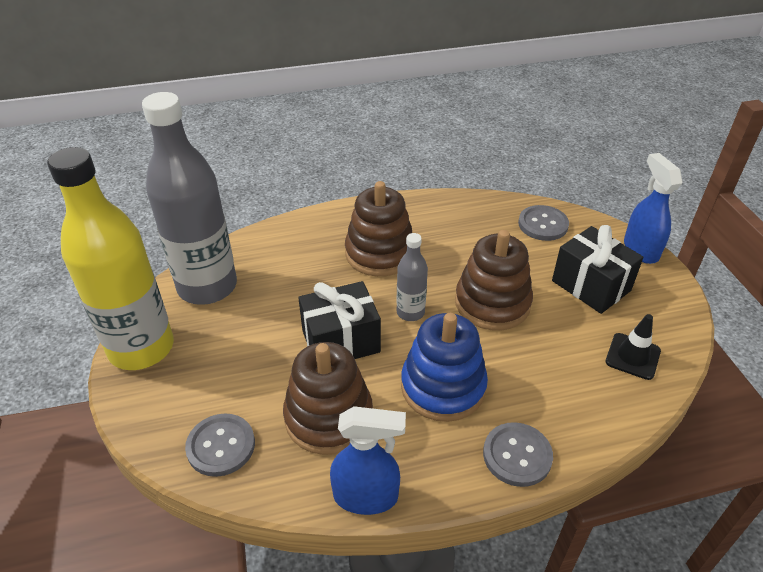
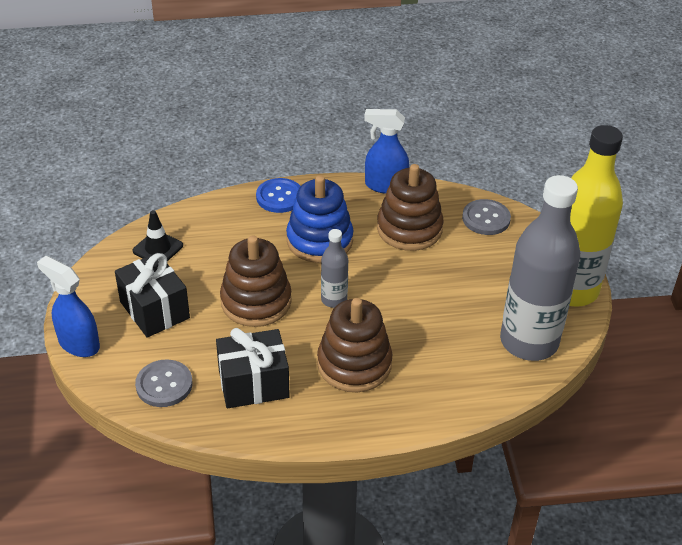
camera: 175 degrees left, 0 degrees up
black gift [298,281,381,359] -> black gift moved to [216,328,290,408]
grey button [483,422,553,487] -> blue button [256,178,300,213]
blue spray bottle [624,153,683,264] -> blue spray bottle turned 135 degrees clockwise [37,256,100,357]

